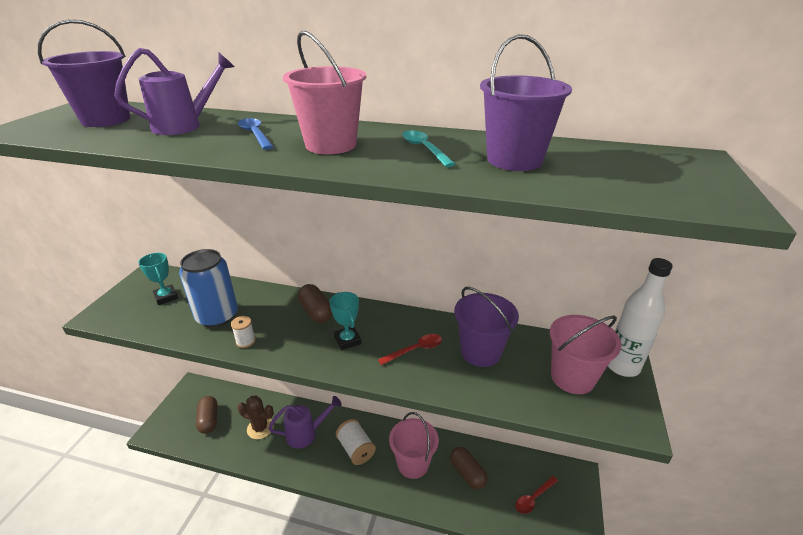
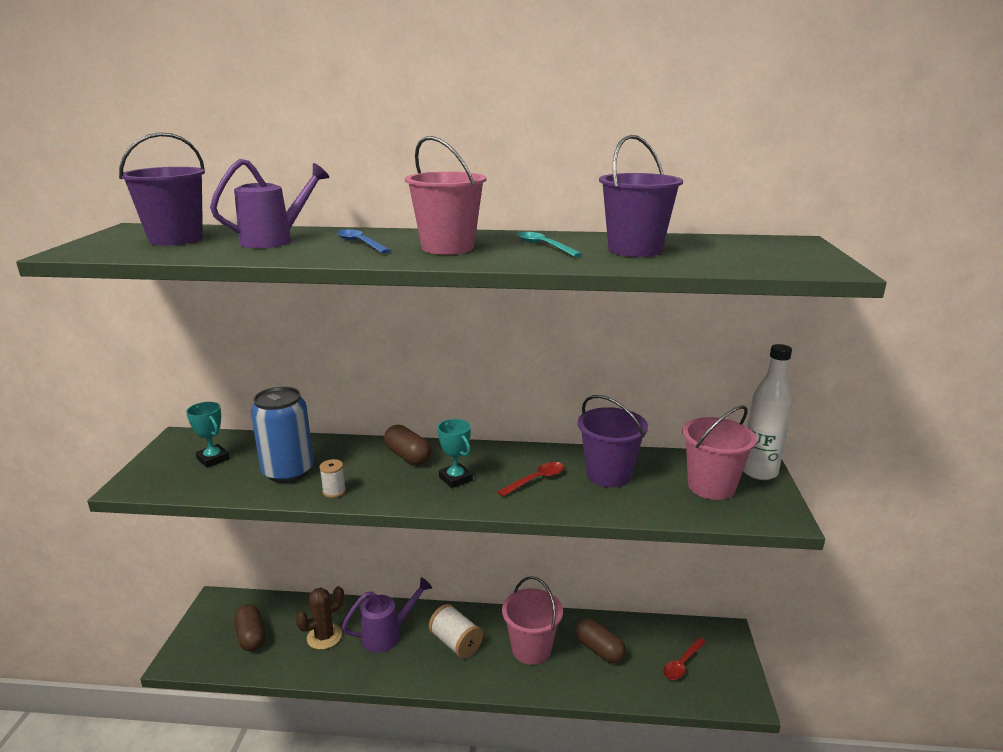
camera: 10 degrees left, 10 degrees down
brown cactus [237,395,274,439] -> brown cactus turned 45 degrees counterclockwise [296,586,344,650]

